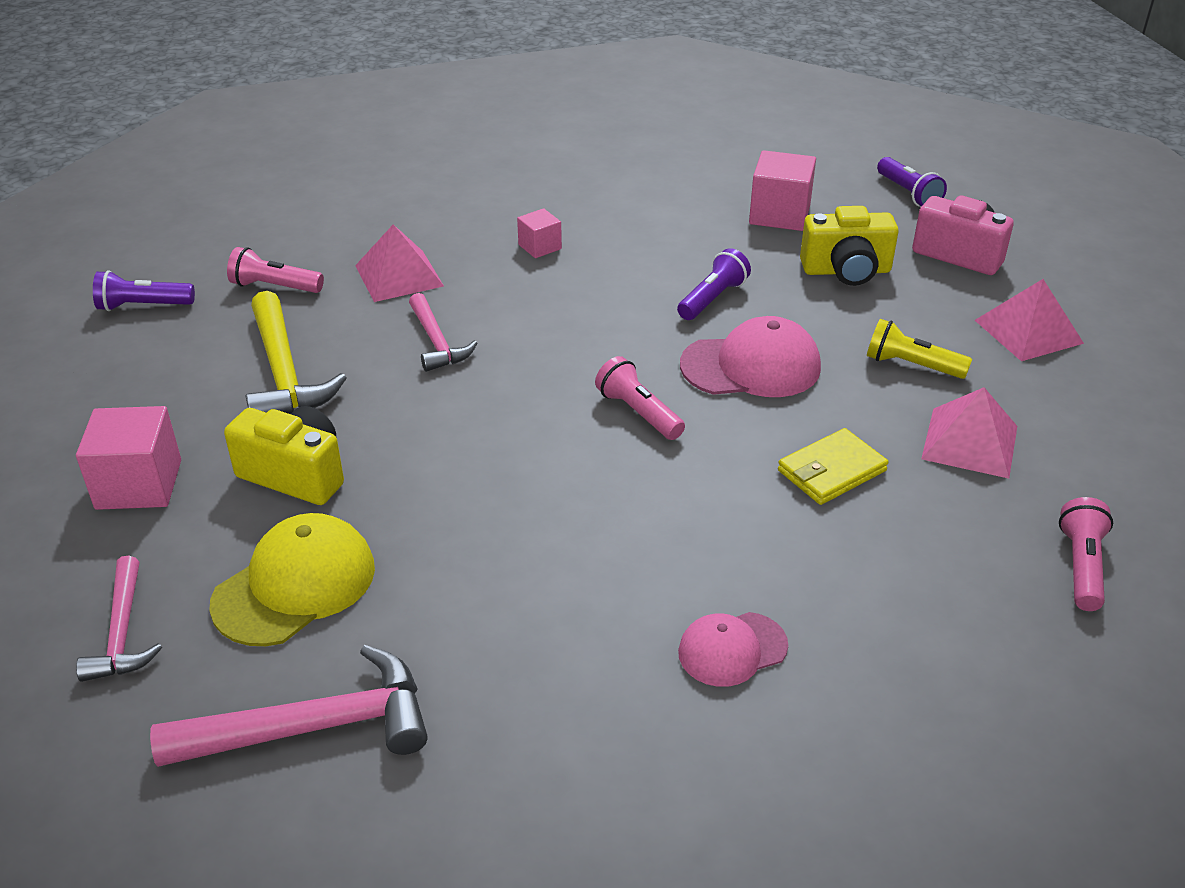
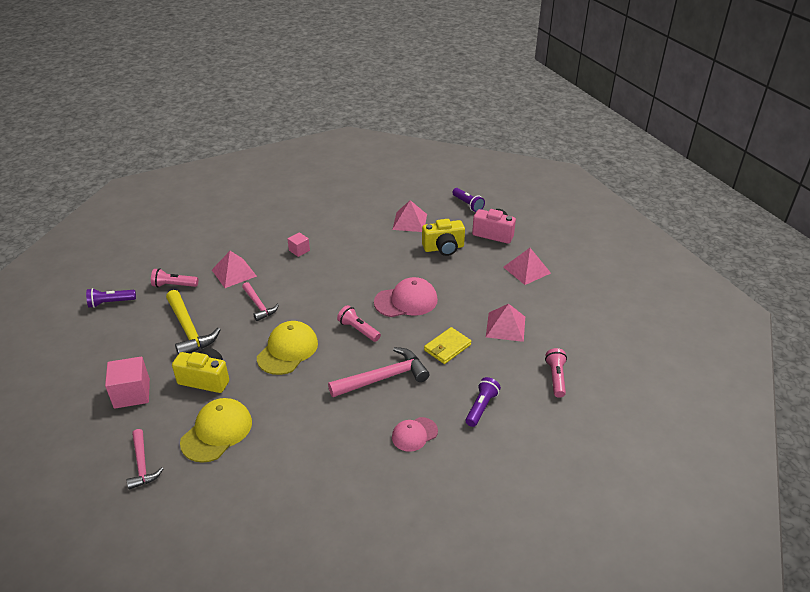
camera: 10 degrees left, 0 degrees up
pink hammer [150,645,428,767] -> pink hammer moved to [328,347,430,397]
purple flashlight [677,248,751,320] -> purple flashlight moved to [466,377,501,427]
pink cube [749,150,816,231] -> pink pyramid [392,200,427,232]
yellow flashlight [867,319,972,379] -> none
none -> yellow cap [257,321,318,375]

